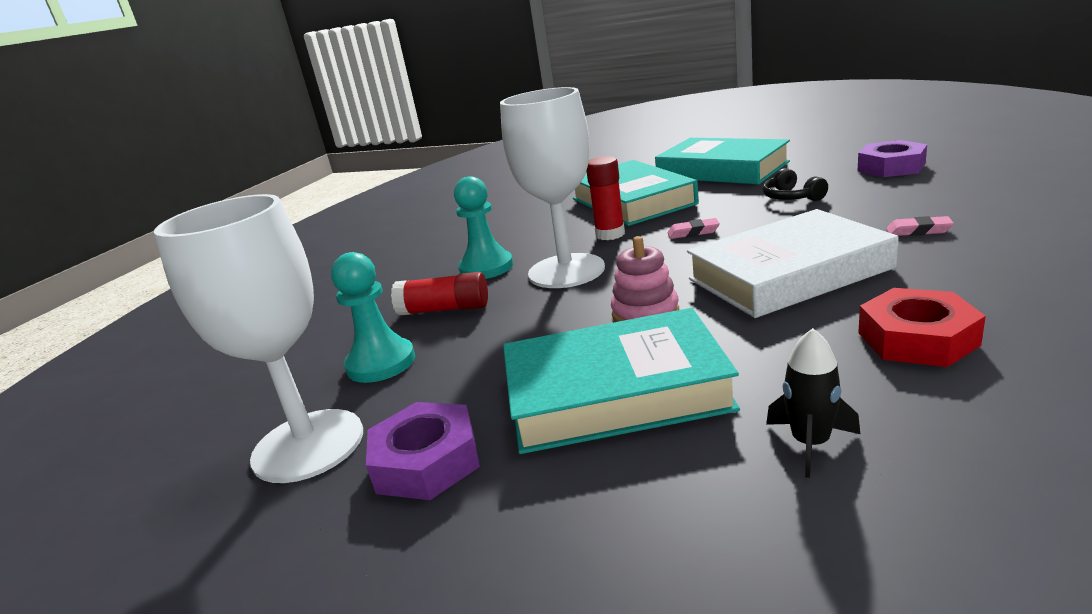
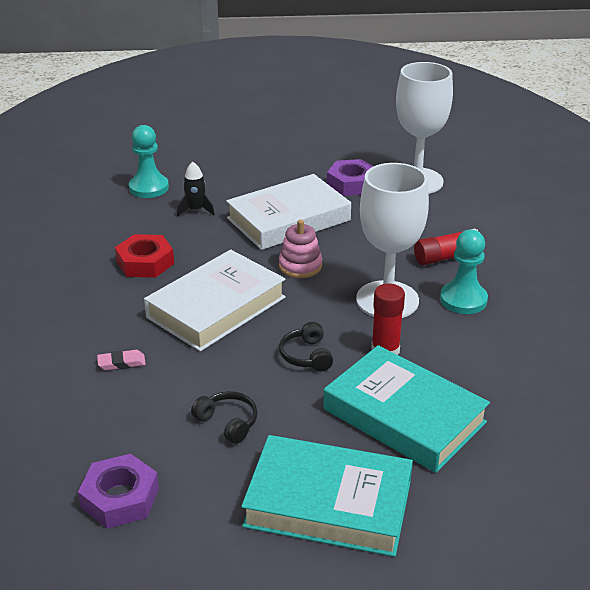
camera: 150 degrees right, 10 degrees up
turquoise pawn [331,252,415,383] -> turquoise pawn moved to [129,125,169,198]
turquoise book [503,308,740,454] -> white book [226,174,351,250]
pink eraser [668,218,720,239] -> black headphones [279,322,333,371]

